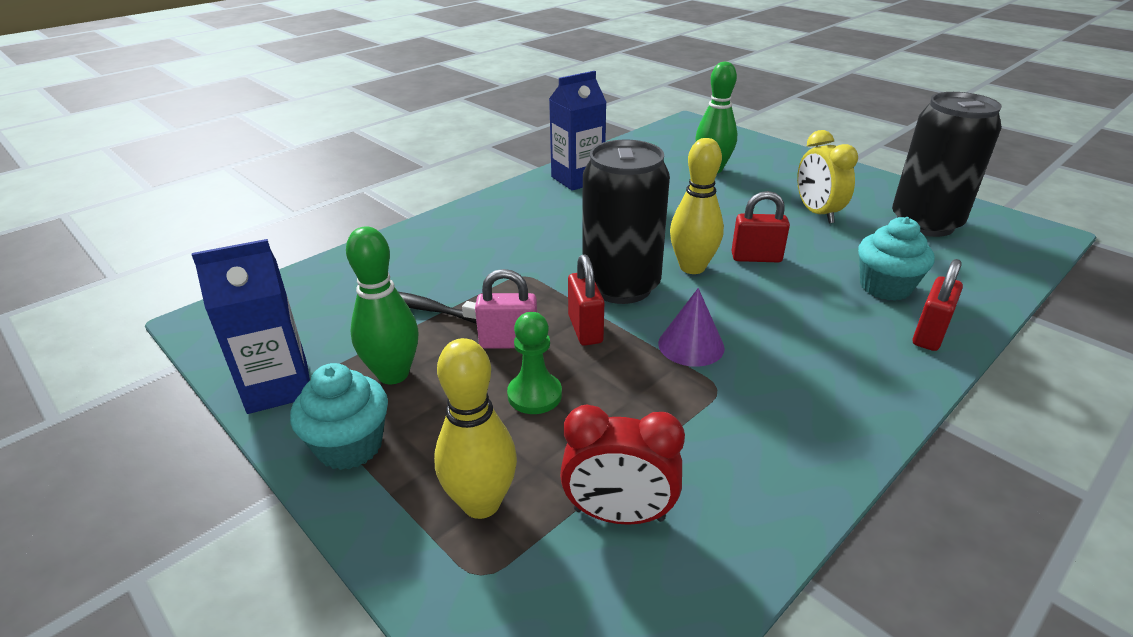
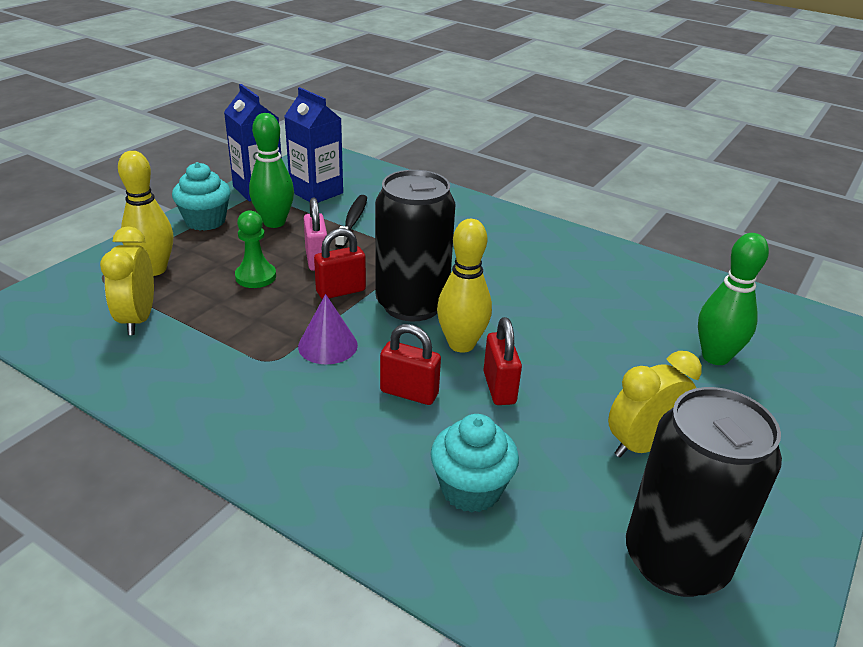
camera: 75 degrees right, 0 degrees up
blue carton [549,71,607,191] -> blue carton moved to [284,87,343,203]
red clock [560,404,685,525] -> yellow clock [100,226,154,335]
red padlock [913,259,963,351] -> red padlock moved to [380,324,441,405]

